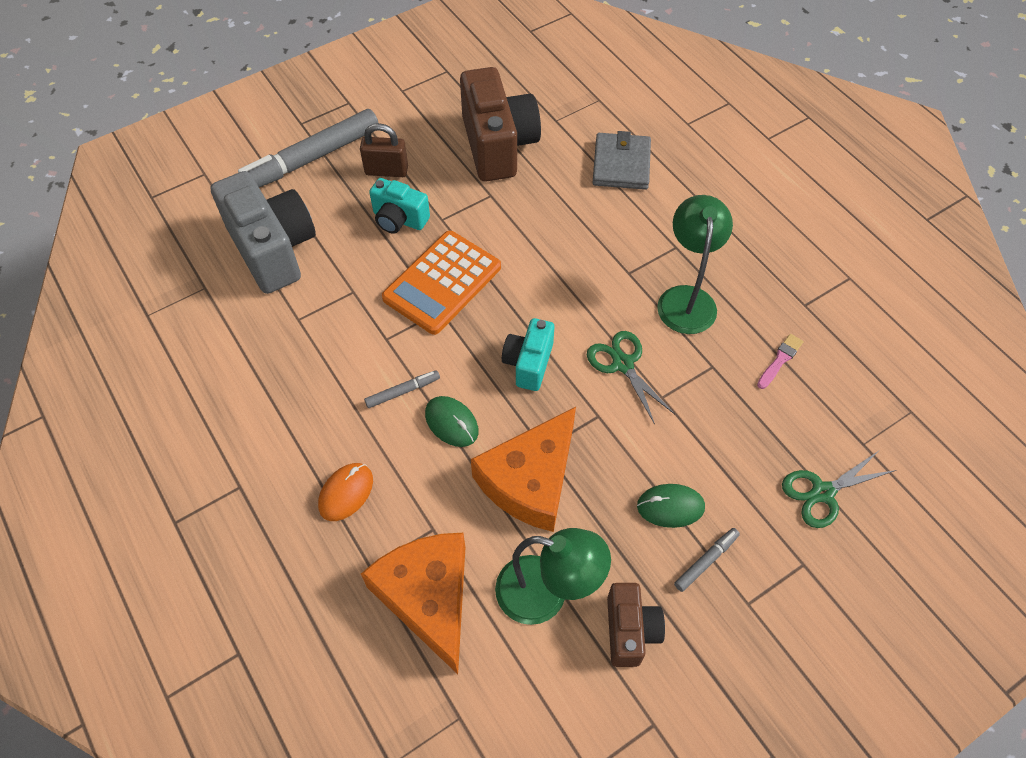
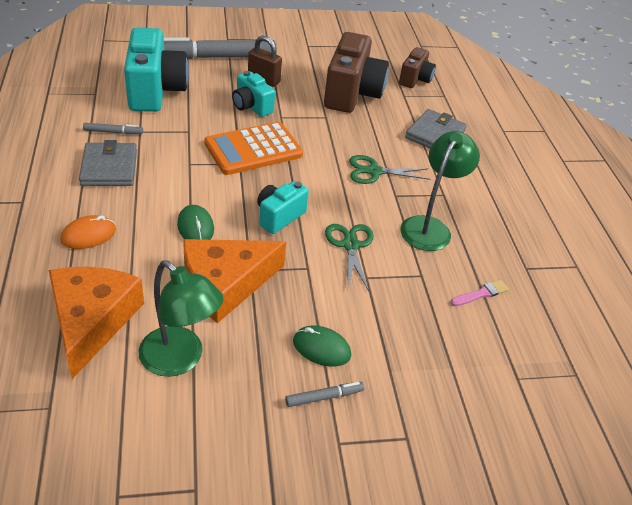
camera: 20 degrees right, 15 degrees down
grey camera [211,171,316,294] -> turquoise camera [124,27,189,112]
grey marker [364,370,440,408] -> grey marker moved to [83,123,143,134]
brown camera [607,583,665,667] -> brown camera moved to [399,47,436,88]
green scissors [782,450,896,528] -> green scissors moved to [349,155,431,184]
none -> grey wallet [79,140,137,186]

